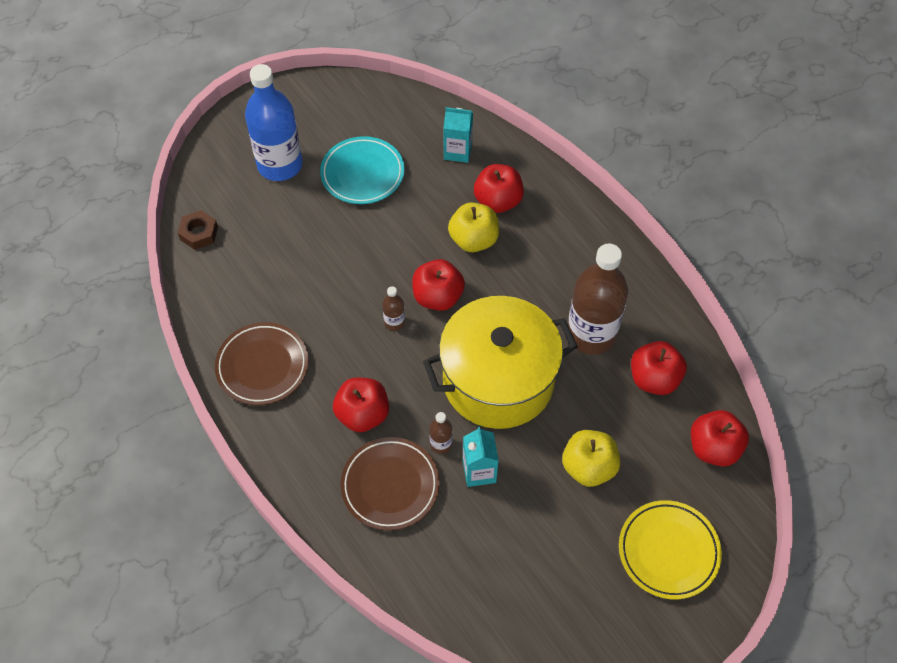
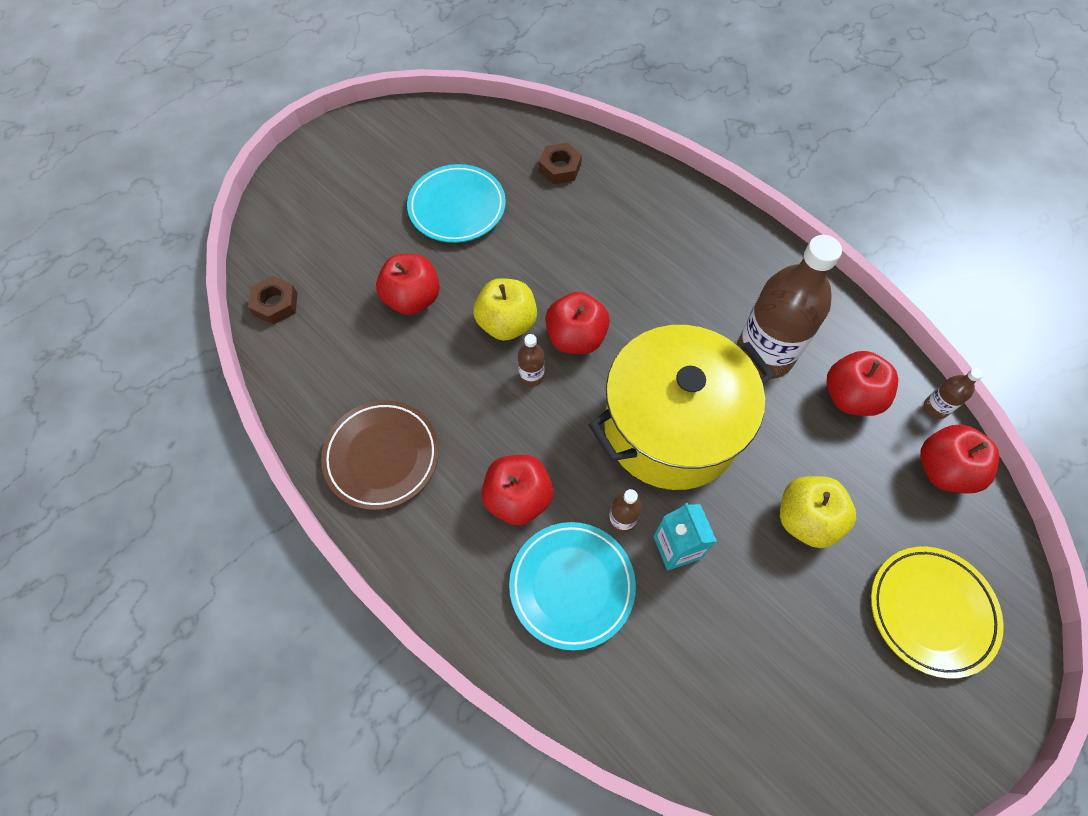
camera: 10 degrees left, 5 degrees up
blue bottle [245,64,303,181] -> none
brown plate [340,437,440,530] -> turquoise plate [509,522,636,650]
turquoise carton [443,107,473,163] -> brown nut [539,143,582,184]
yellow apple [448,202,499,252] -> yellow apple moved to [473,278,537,341]
red apple [474,164,524,213] -> red apple moved to [376,254,440,315]
none -> brown bottle [924,368,984,419]

